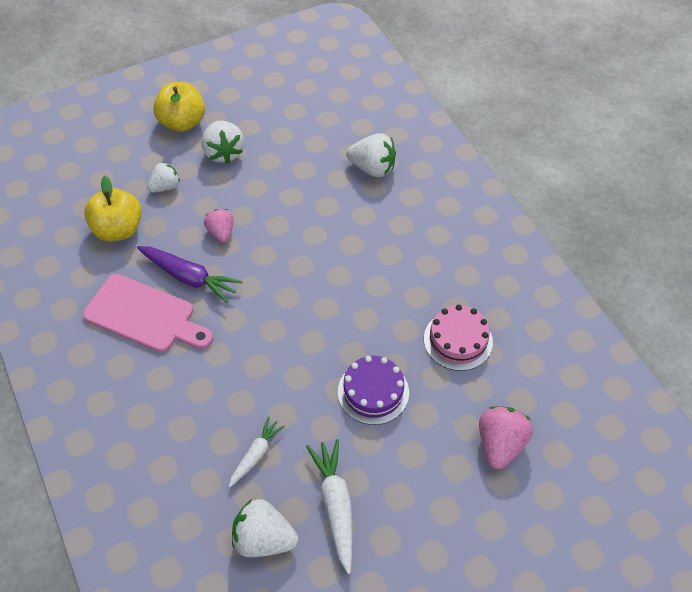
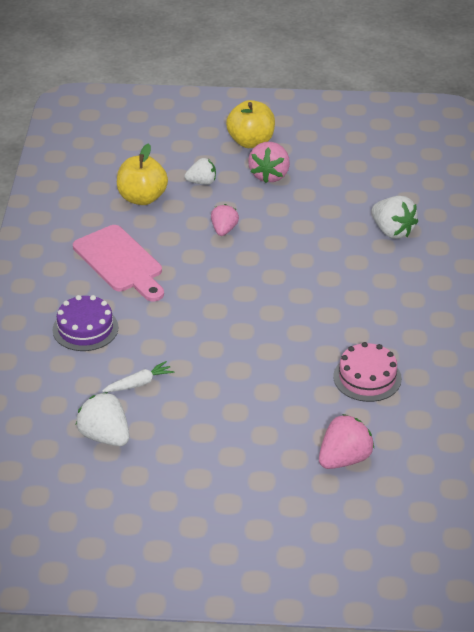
camera: 30 degrees right, 15 degrees down
purple carrot [137,246,243,304] -> none
white strawberry [201,121,245,164] -> pink strawberry [248,142,290,183]
white carrot [306,439,353,574] -> none
purple cake [338,356,409,425] -> purple cake moved to [52,295,119,351]

